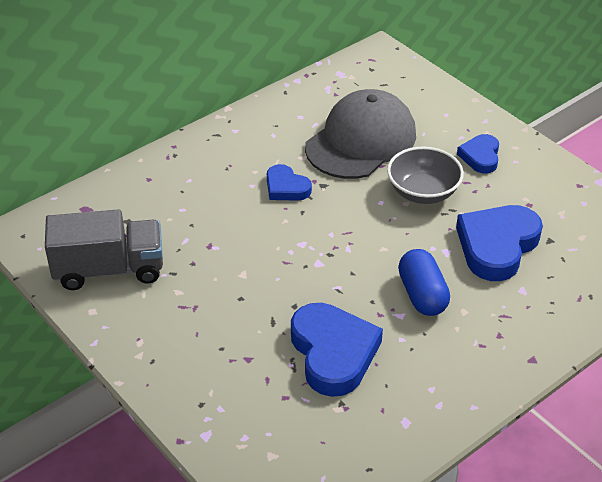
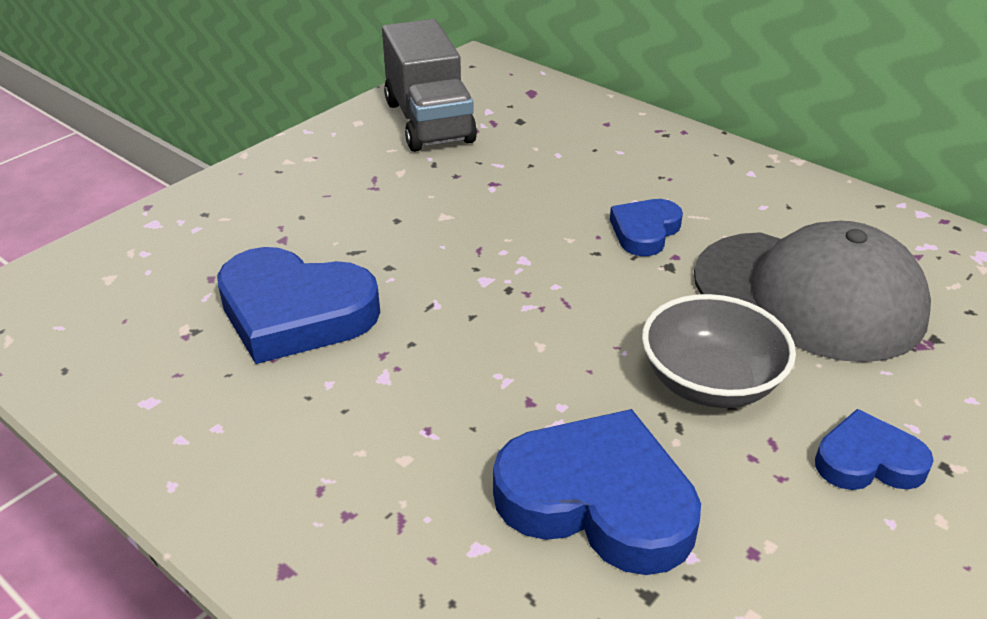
camera: 80 degrees right, 5 degrees down
blue heart [291,303,383,397] -> blue heart turned 45 degrees clockwise [217,247,380,364]
blue capsule [398,249,450,316] -> none

